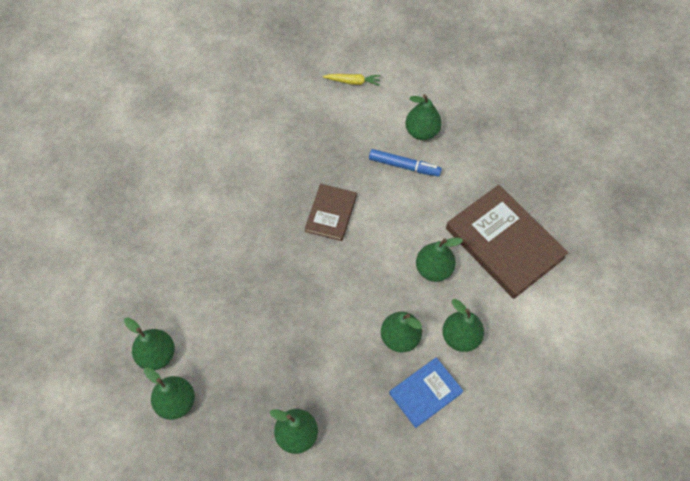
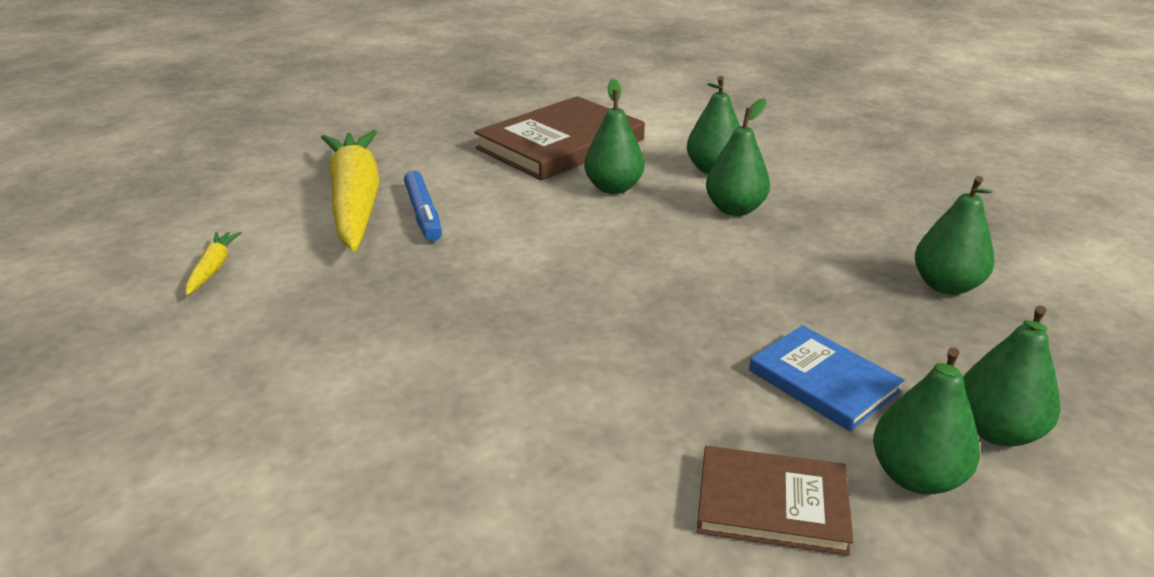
camera: 95 degrees left, 30 degrees down
brown book [305,184,357,241] -> brown book moved to [697,446,854,556]
blue marker [369,149,442,177] -> blue marker turned 150 degrees clockwise [404,171,442,241]
blue book [389,357,463,428] -> blue book moved to [749,325,904,431]
green pear [405,94,442,140] -> yellow carrot [321,130,379,251]

